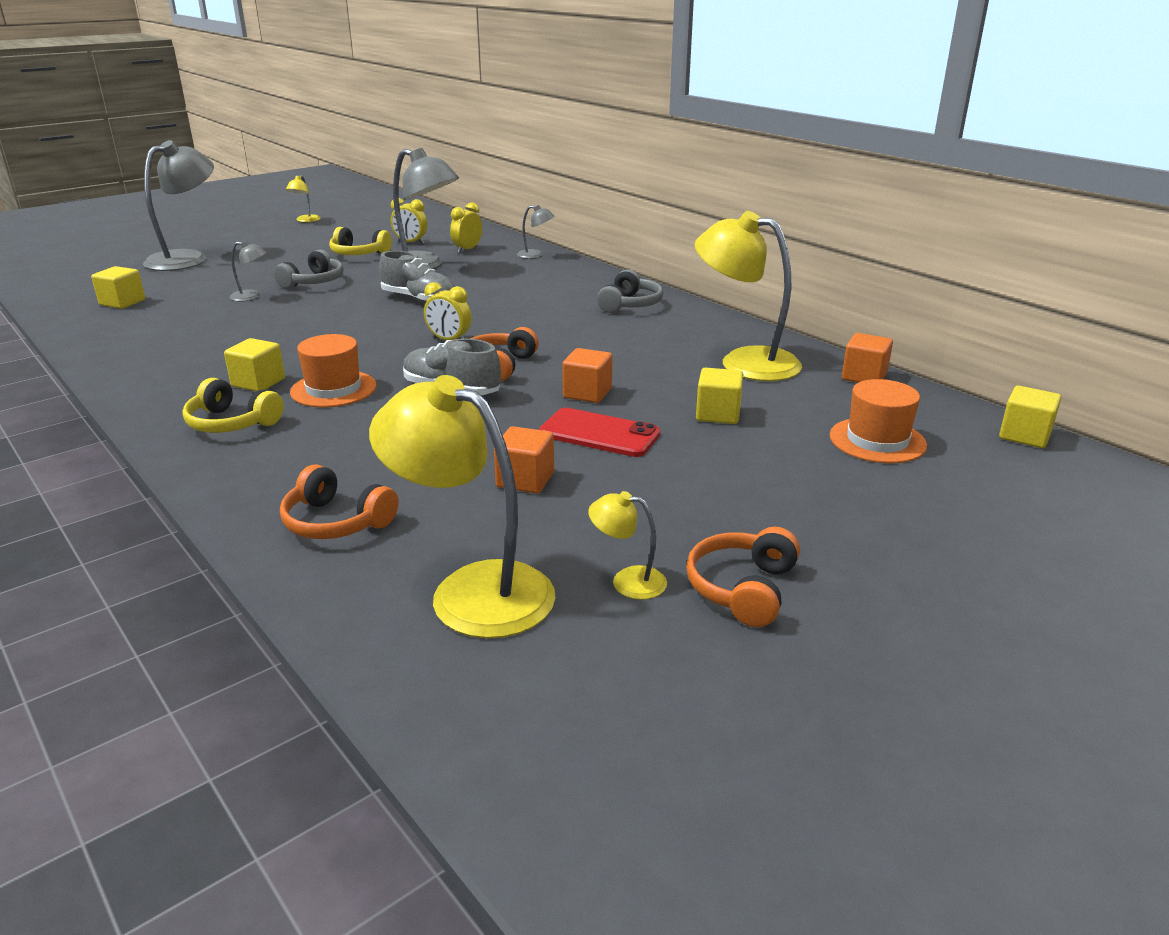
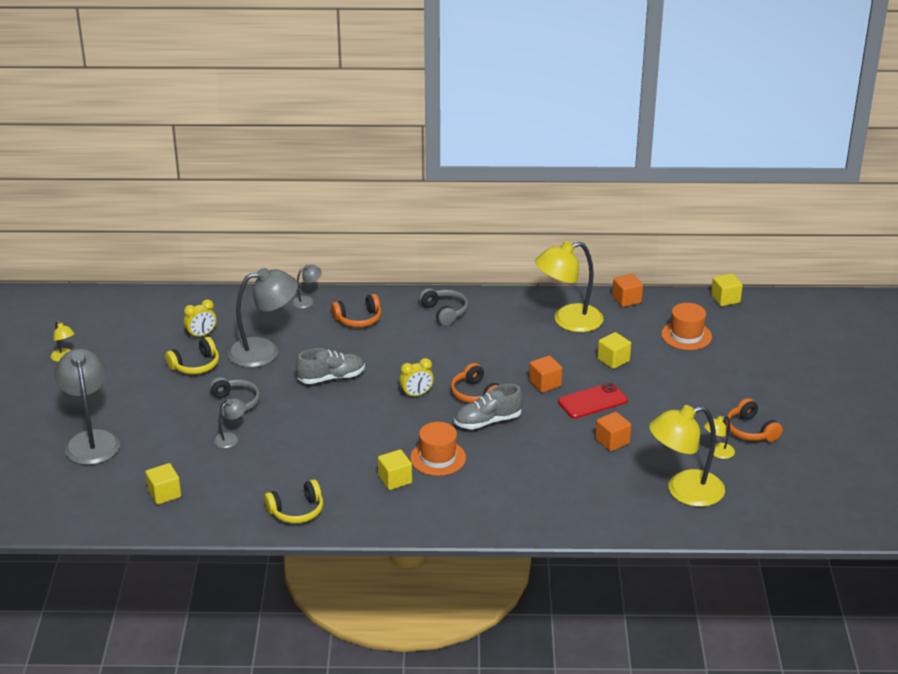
camera: 50 degrees left, 5 degrees up
yellow headphones [182,378,284,433] -> yellow headphones moved to [264,479,323,523]
orange headphones [280,464,398,539] -> orange headphones moved to [331,294,381,327]
yellow clock [450,202,482,253] -> none

